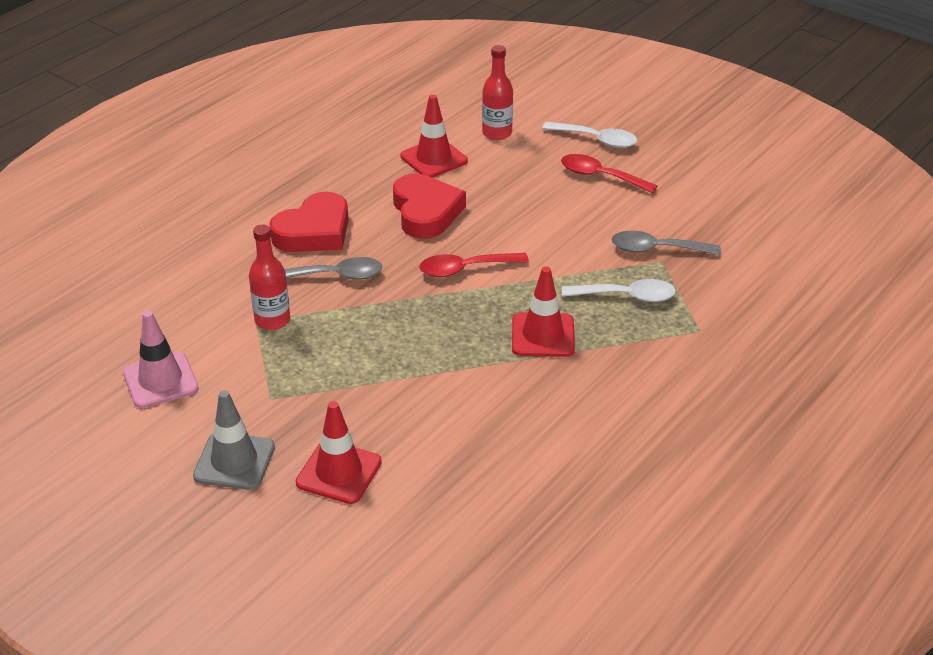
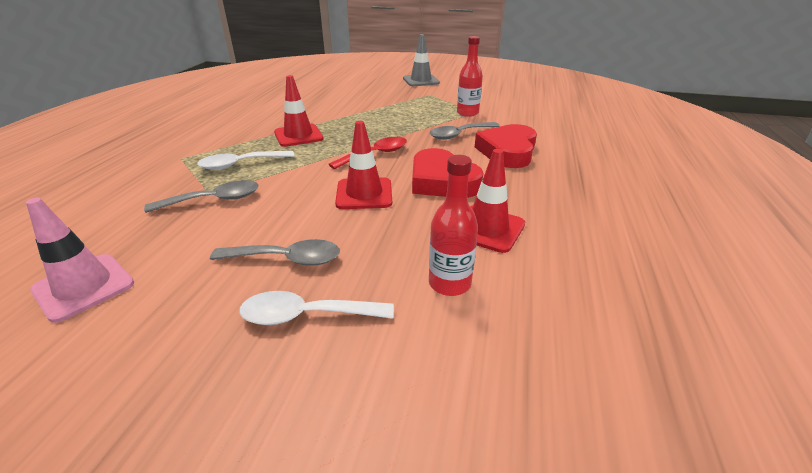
camera: 155 degrees right, 5 degrees down
pink traffic cone [123,311,199,408] -> pink traffic cone moved to [26,198,134,323]
red traffic cone [296,401,382,504] -> red traffic cone moved to [335,121,392,209]
red spoon [561,154,658,194] -> grey spoon [210,239,340,266]

